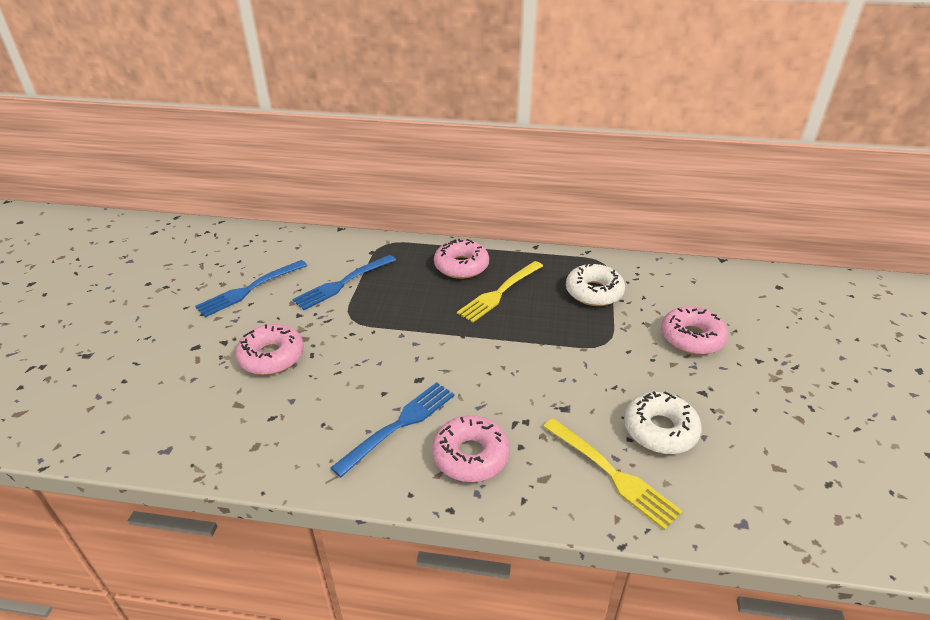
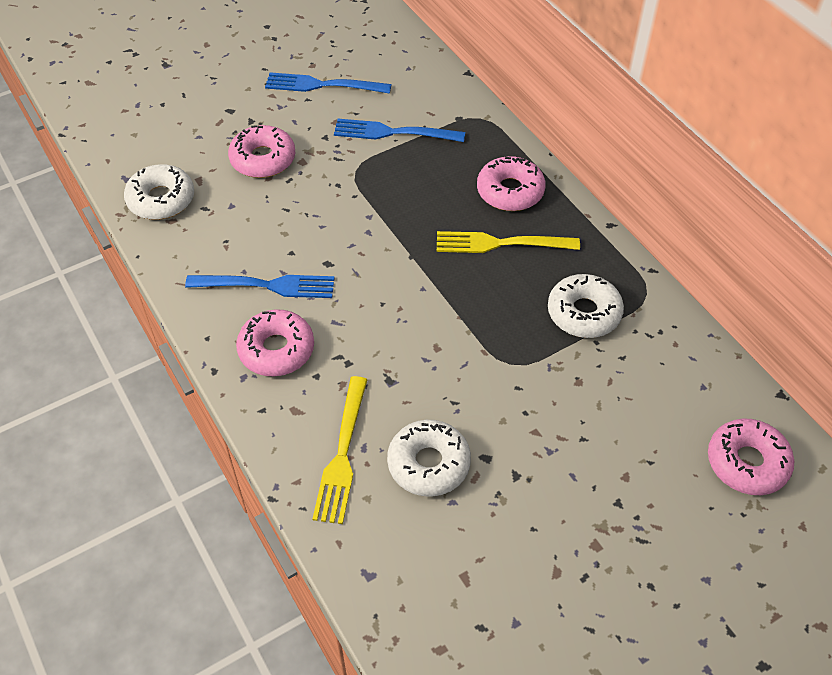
camera: 50 degrees right, 15 degrees up
pink donut [661,306,728,355] -> pink donut moved to [708,418,794,495]
none -> white donut [124,164,194,220]

